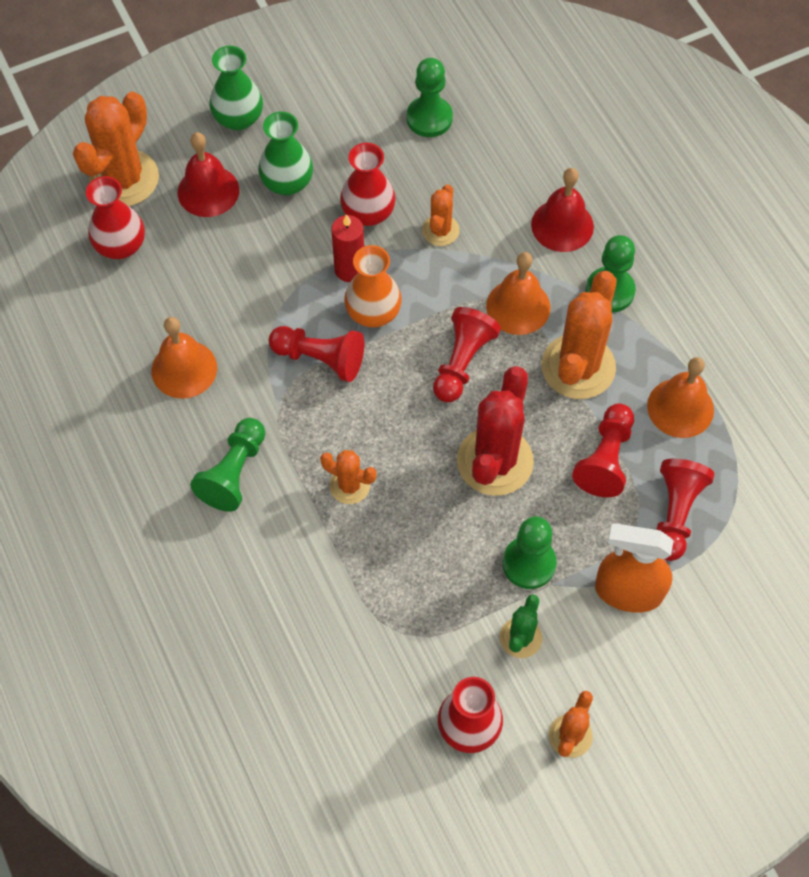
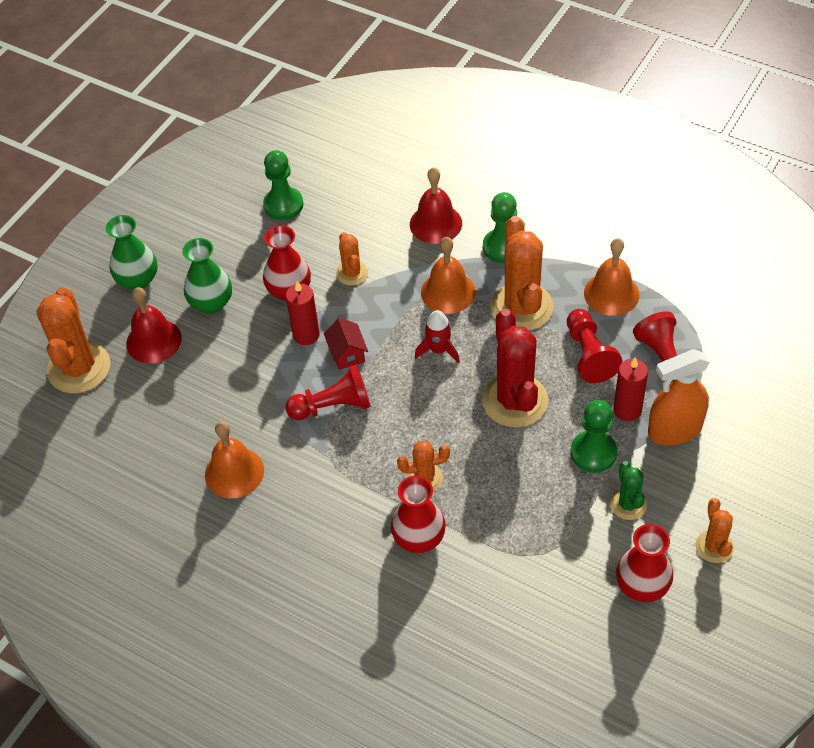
camera: 30 degrees left, 10 degrees down
red vase [86,176,145,259] -> red vase moved to [391,476,446,553]
green pawn [190,418,265,512] -> none
orange vase [344,245,402,328] -> red house [324,318,368,370]
red pawn [433,307,501,402] -> red rocket [415,310,460,363]
none -> red candle [613,357,648,421]

